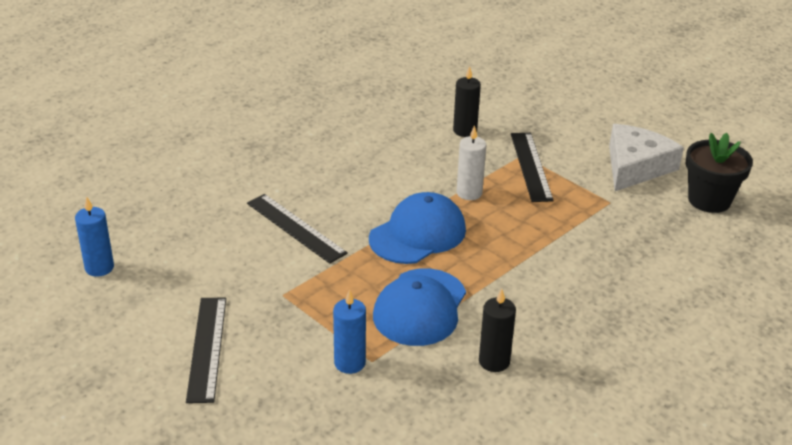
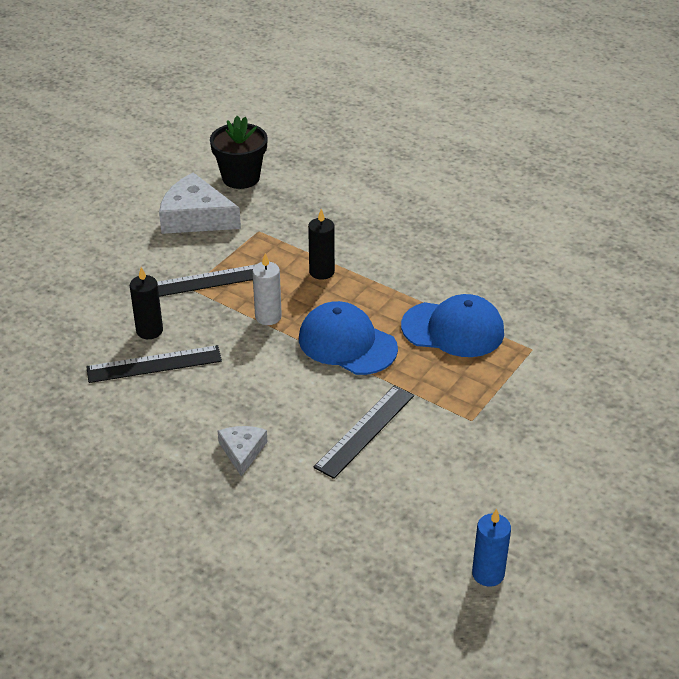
camera: 100 degrees left, 5 degrees up
black ruler [186,297,226,403] -> black ruler moved to [86,345,222,383]
blue candle [333,289,366,374] -> none
black candle [479,289,516,372] -> black candle moved to [308,209,335,280]
none -> white cheese [218,426,267,477]

